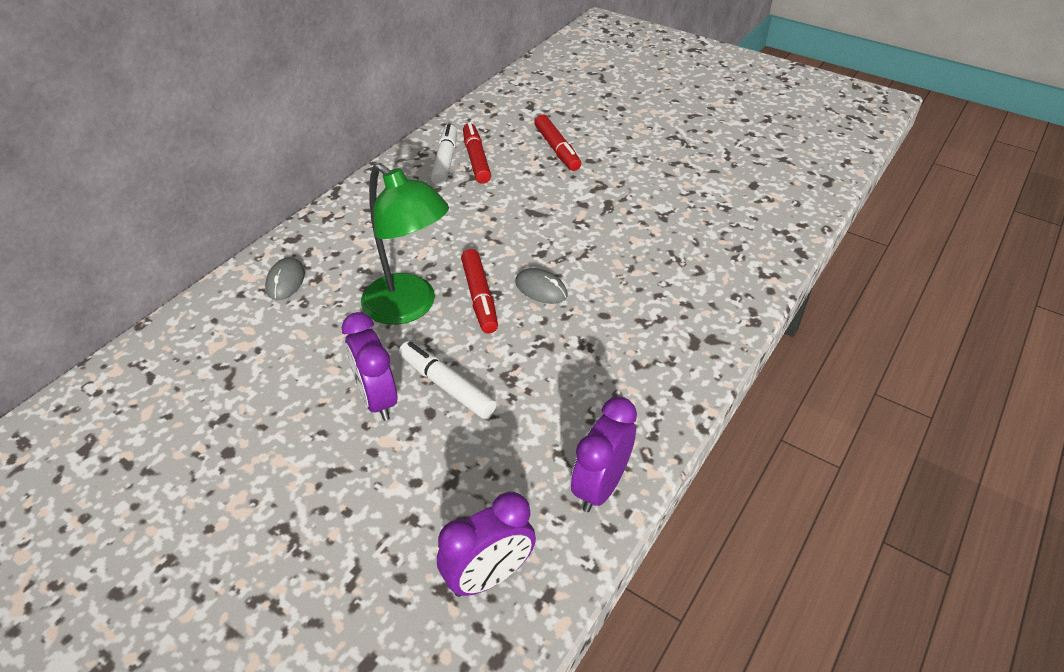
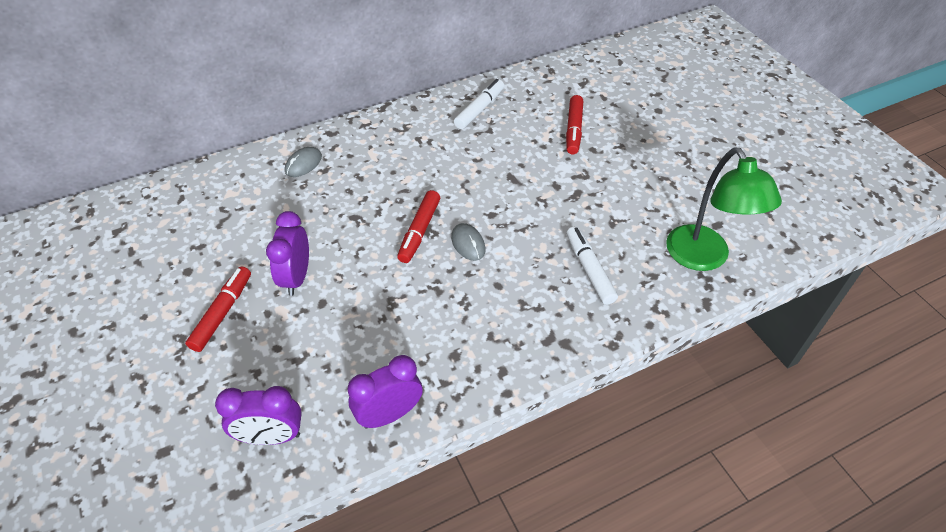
camera: 30 degrees right, 5 degrees up
green lamp [361,163,449,325] -> green lamp moved to [666,147,782,271]
white marker [399,341,497,419] -> white marker moved to [567,226,618,305]
red marker [463,122,491,184] -> red marker moved to [185,266,251,352]

